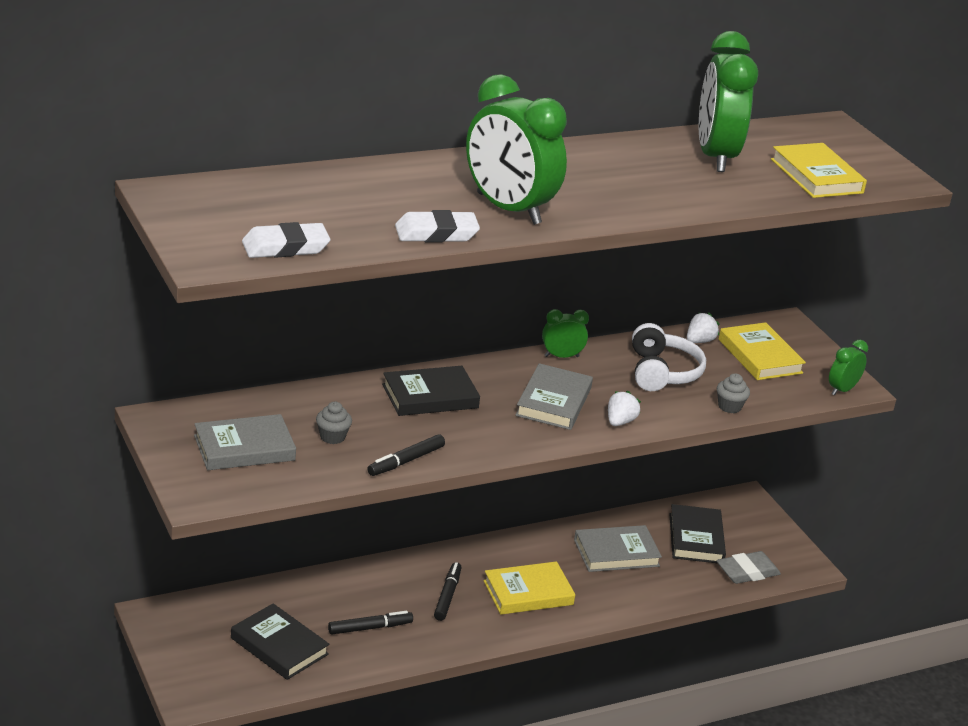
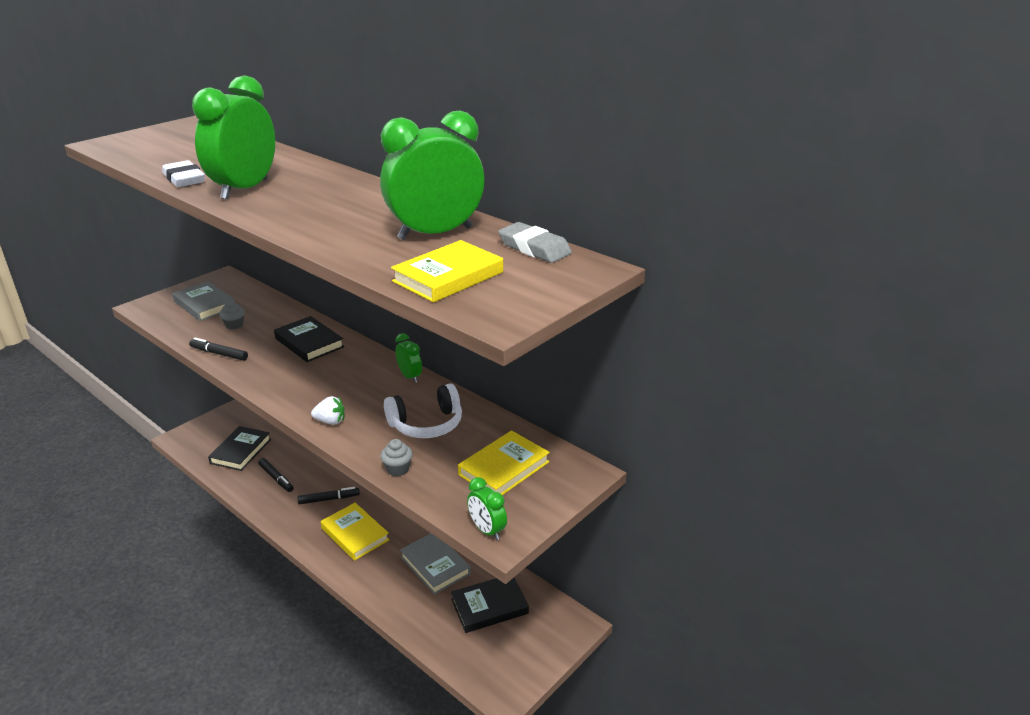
camera: 70 degrees right, 0 degrees up
white eraser [242,222,330,258] -> none
grey book [515,363,593,430] -> none
white strawberry [687,312,719,343] -> none
grey eraser [716,551,781,584] -> grey eraser moved to [498,222,572,263]
green clock [829,340,868,396] -> green clock turned 150 degrees counterclockwise [467,477,507,540]

